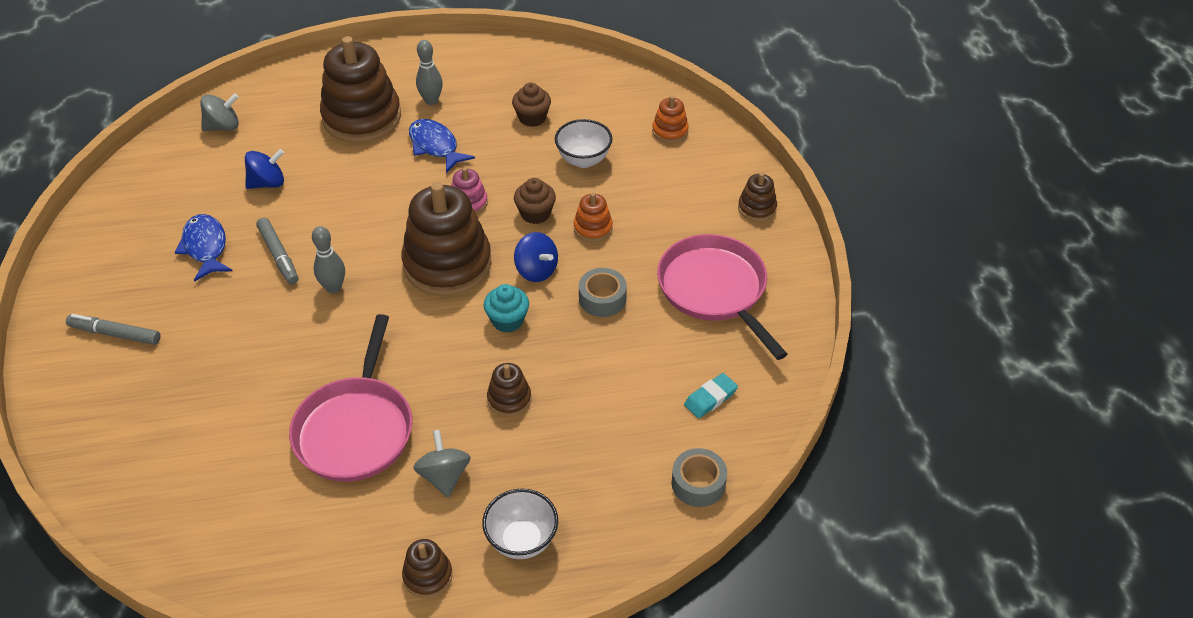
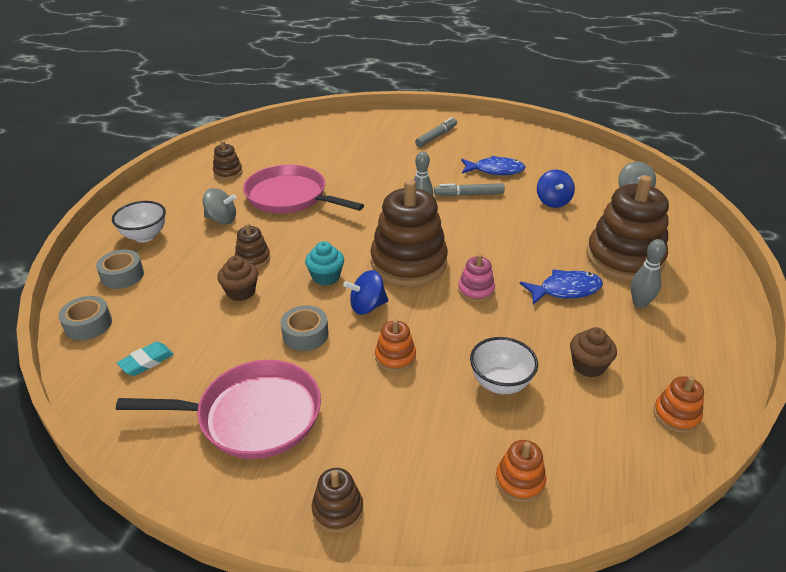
camera: 115 degrees right, 10 degrees down
brown stacking toy [402,539,453,598] -> brown stacking toy moved to [213,140,243,180]
brown cupcake [514,178,556,224] -> brown cupcake moved to [217,256,258,301]
turquoise eraser [684,373,738,418] -> turquoise eraser turned 60 degrees clockwise [117,342,174,376]
none -> grey tape [96,250,144,289]
none -> orange stacking toy [653,376,704,433]

